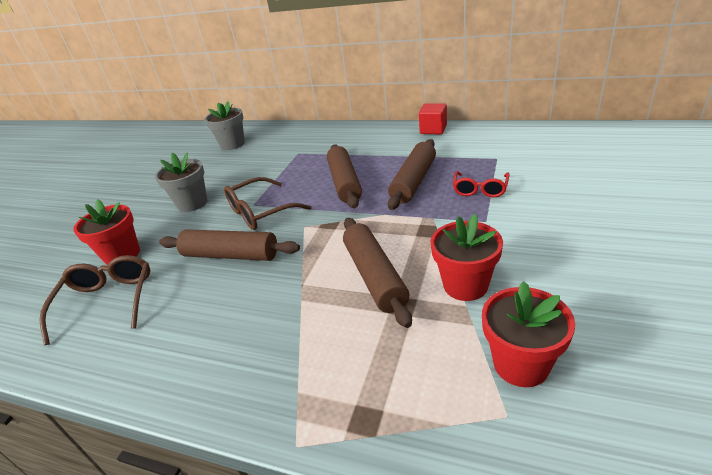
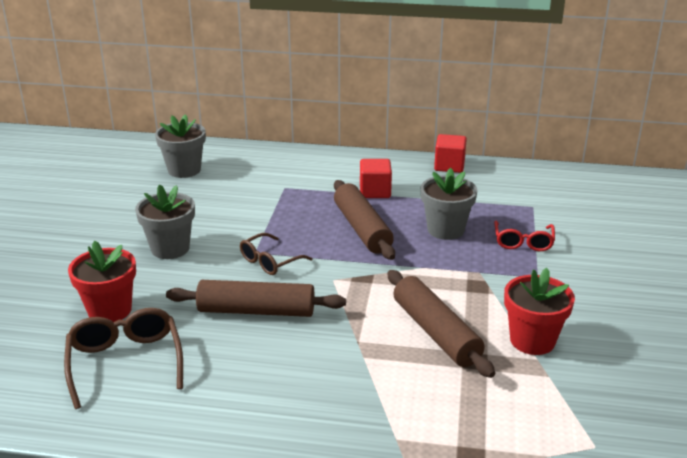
camera: 15 degrees left, 5 degrees down
brown glasses [224,177,312,230] -> brown glasses [240,233,313,275], size x0.66
brown rolling pin [388,139,436,210] -> grey flower pot [421,168,477,240]
red flower pot [482,281,575,387] -> none
none -> red cube [360,159,392,198]

